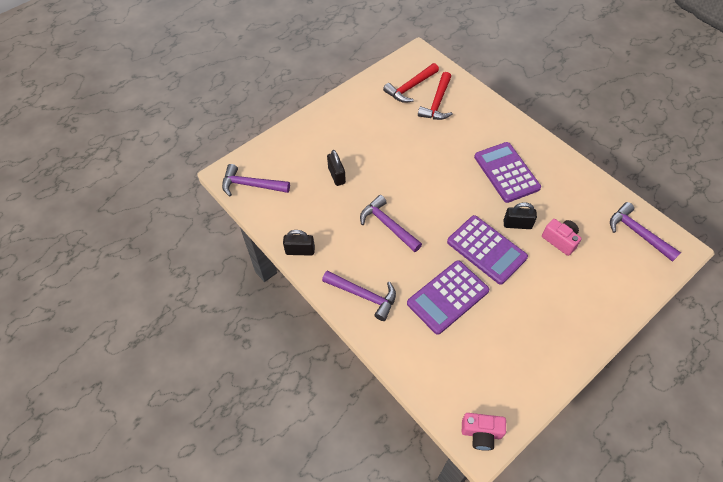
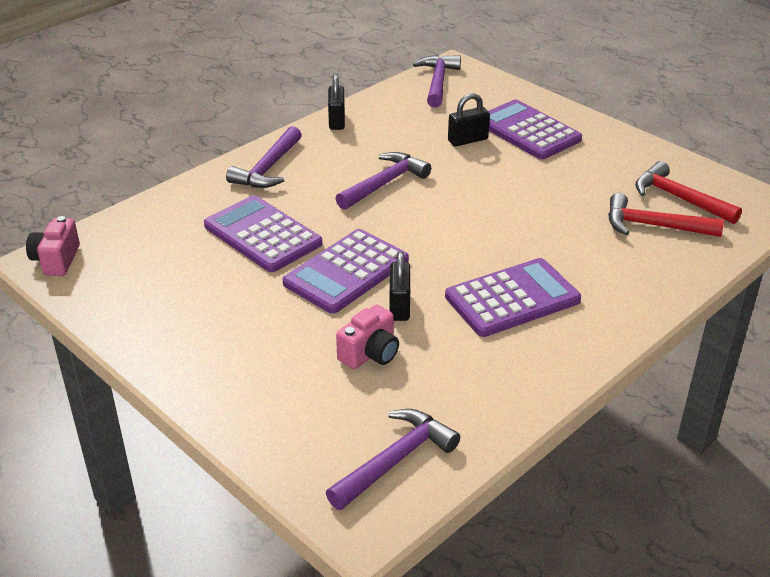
camera: 85 degrees right, 20 degrees down
none -> purple calculator [489,100,582,159]

